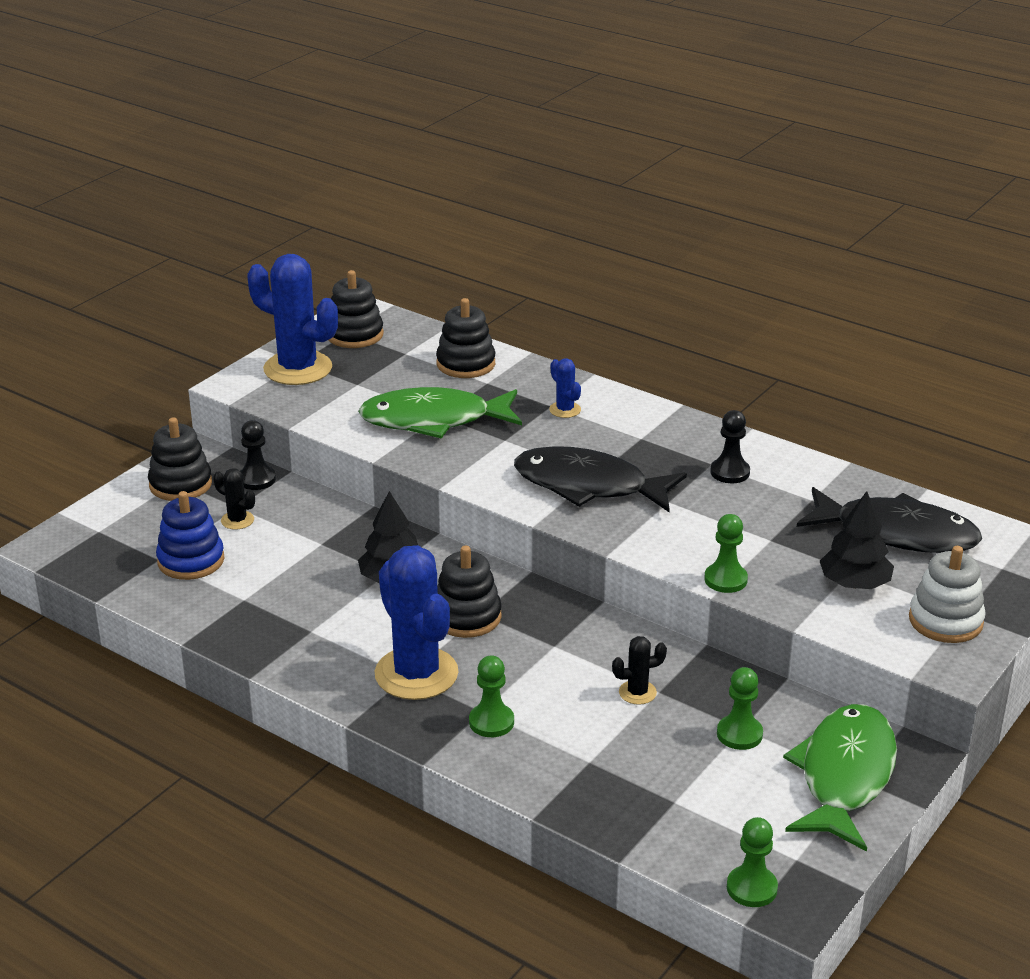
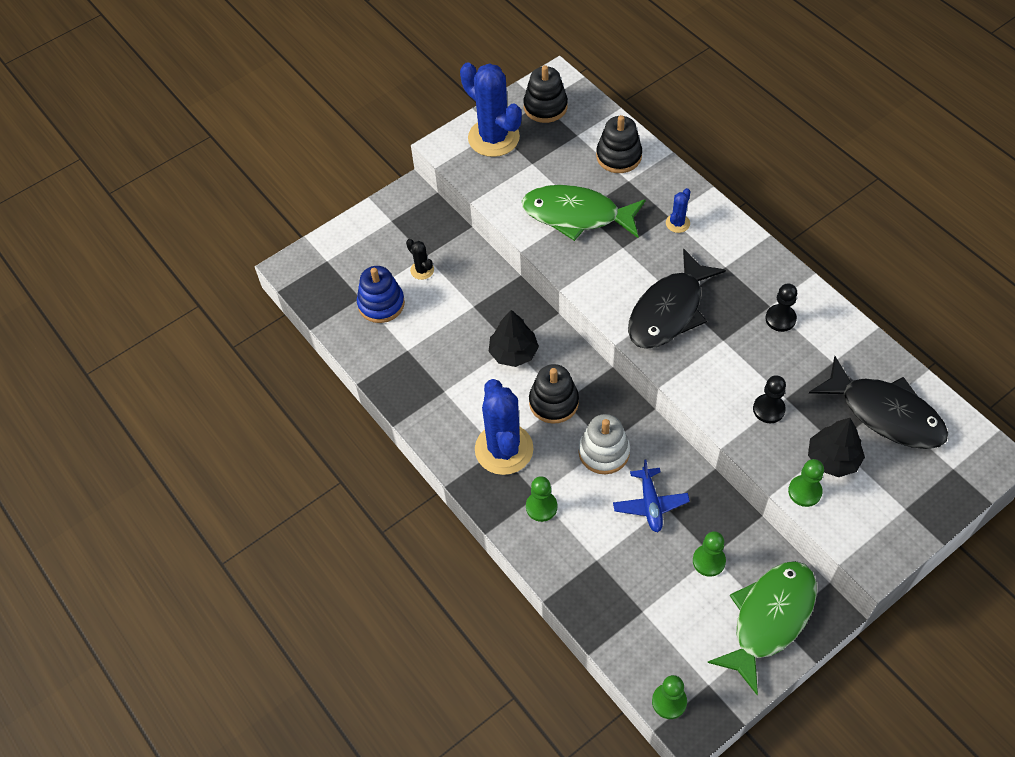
camera: 20 degrees right, 25 degrees up
black stacking toy [148,417,212,501] -> none
black pawn [240,420,276,490] -> black pawn moved to [753,375,786,423]
black fish [514,446,687,512] -> black fish turned 90 degrees counterclockwise [628,248,726,349]
blue cactus [549,358,581,418] -> blue cactus turned 45 degrees clockwise [666,188,691,233]
black cactus [612,636,667,705] -> blue plane [613,460,690,532]
green pawn [704,514,748,593] -> green pawn moved to [788,459,824,507]
white stacking toy [909,546,986,643] -> white stacking toy moved to [579,414,630,474]

